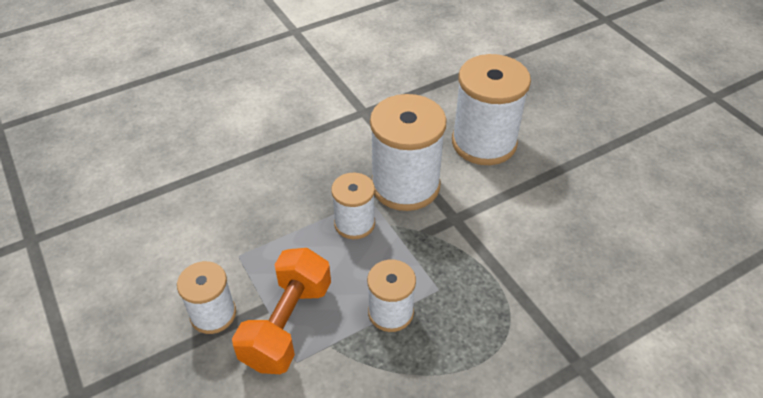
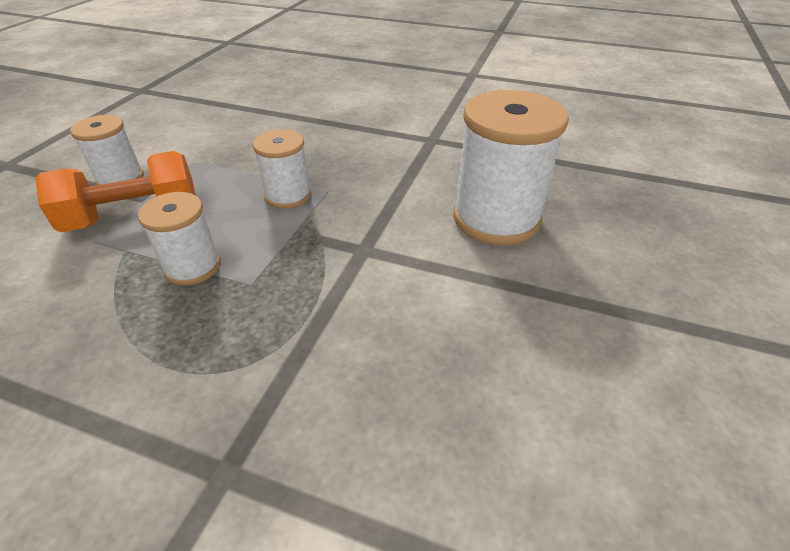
camera: 50 degrees right, 5 degrees down
white spool [370,94,447,211] -> none

